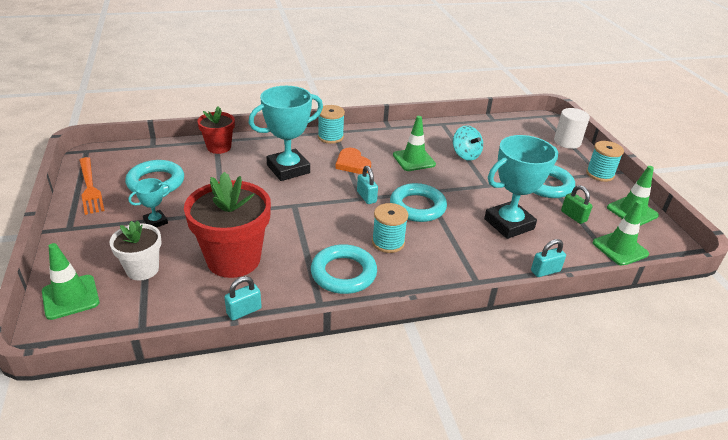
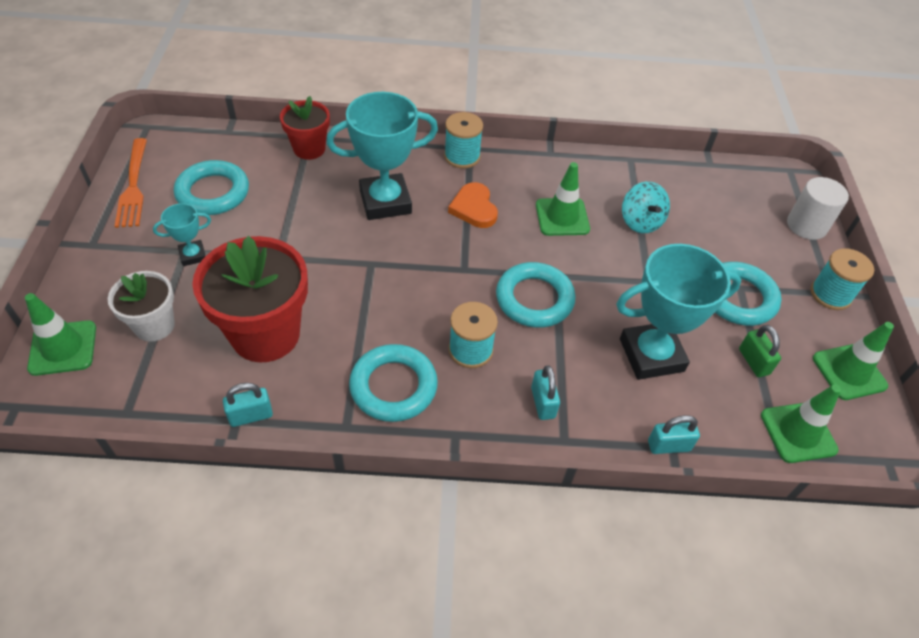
camera: 15 degrees right, 15 degrees up
turquoise padlock [357,166,378,204] -> turquoise padlock moved to [531,366,560,420]

